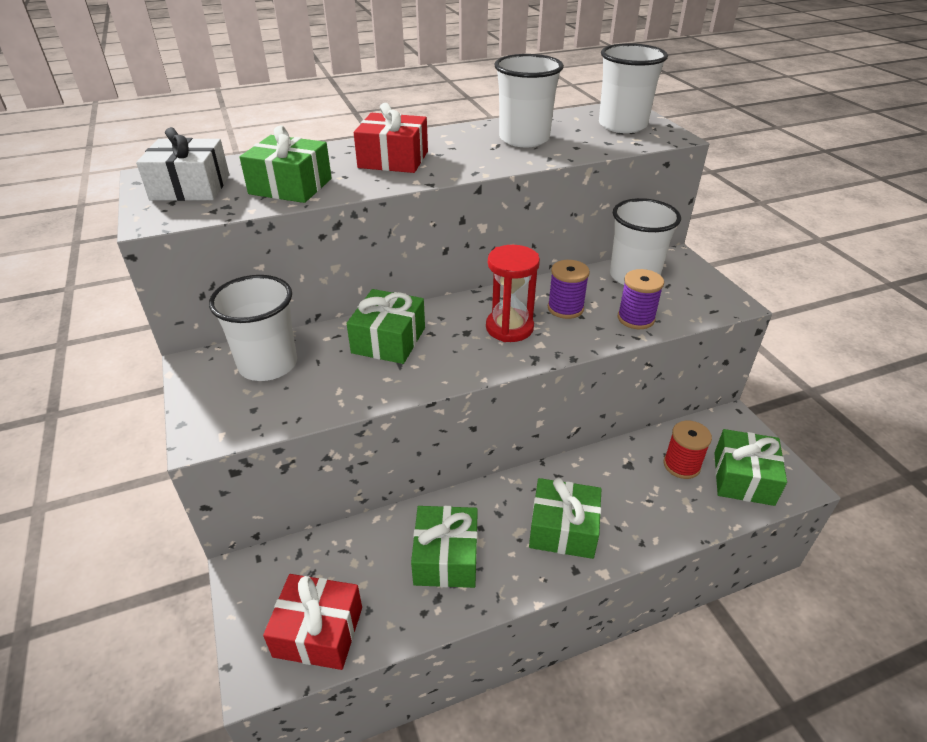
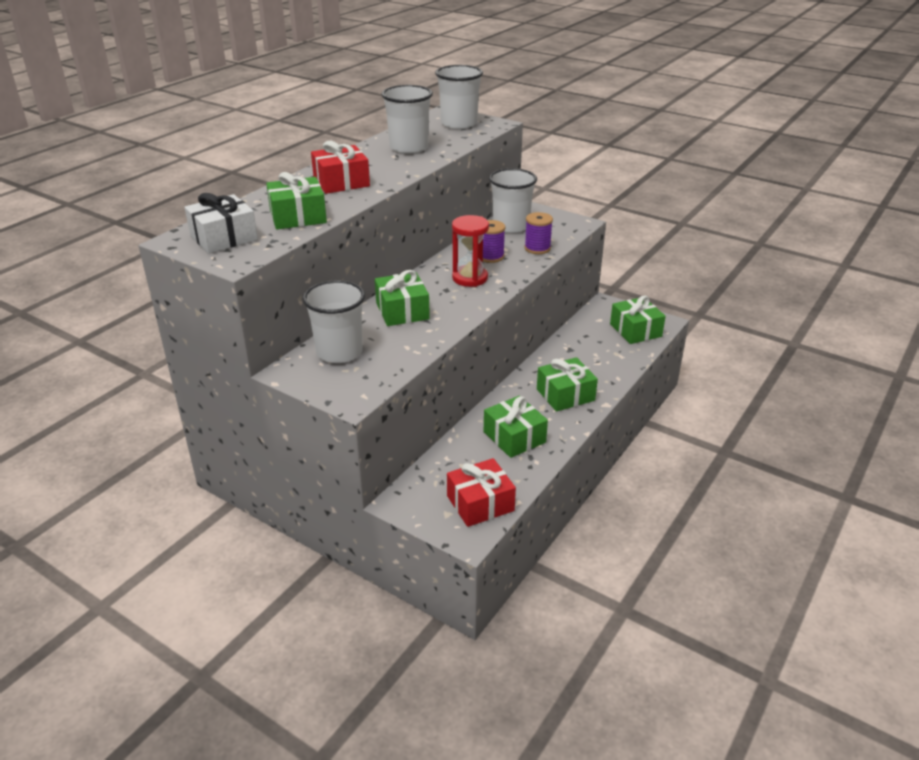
camera: 35 degrees left, 5 degrees down
red spool [664,421,712,479] -> none

